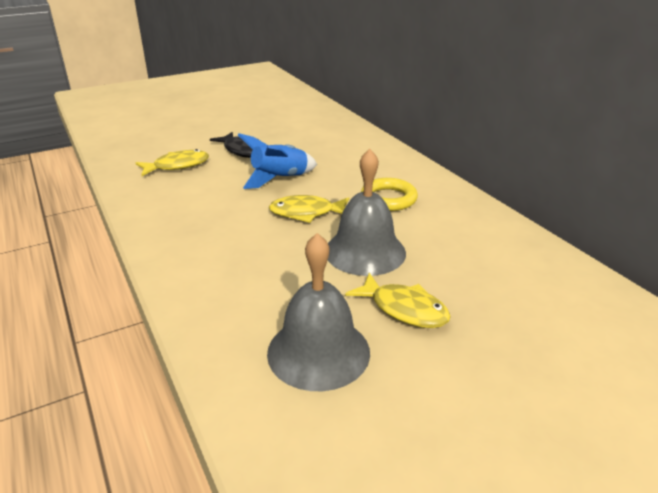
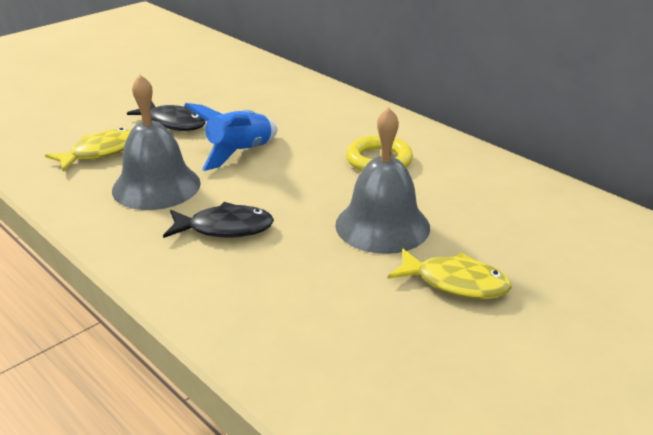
camera: 15 degrees left, 0 degrees up
grey bell [267,233,370,391] -> grey bell moved to [112,75,201,210]
yellow fish [269,195,349,223] -> none
none -> black fish [163,202,274,238]

